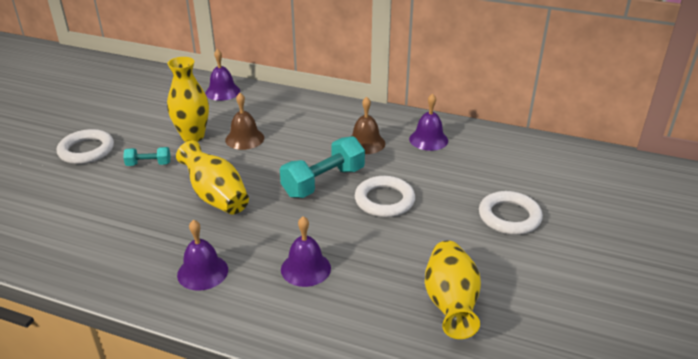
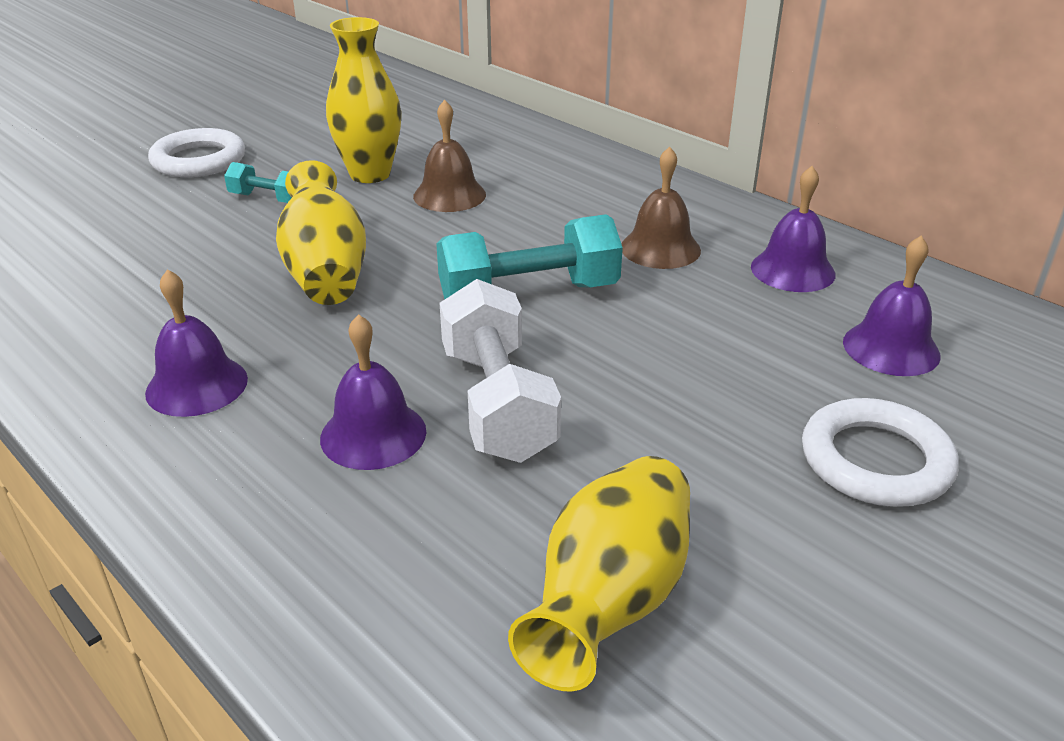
camera: 25 degrees right, 0 degrees up
purple bell [205,49,240,101] -> purple bell moved to [843,236,941,376]
white ring [355,176,415,217] -> none
none -> white dumbbell [440,279,561,463]

